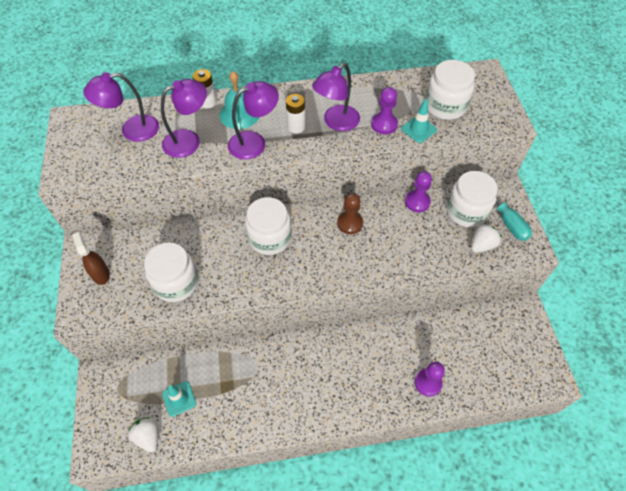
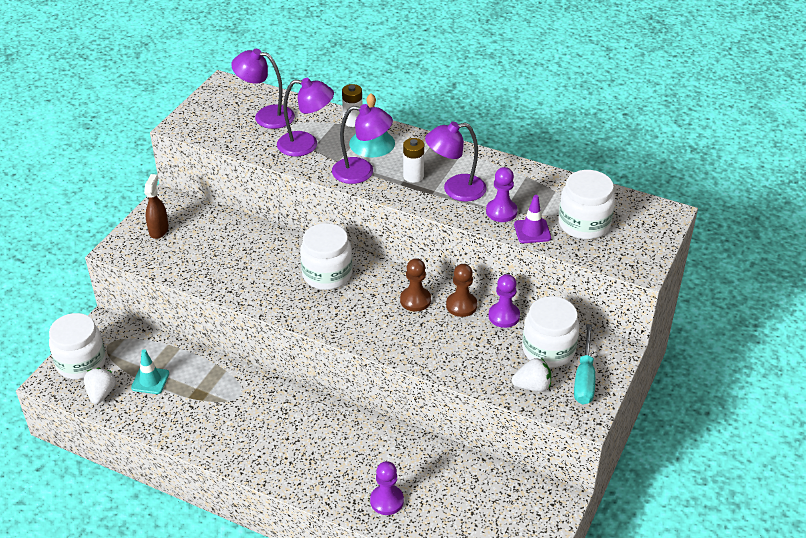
camera: 35 degrees right, 15 degrees down
white jar [144,242,199,302] -> white jar moved to [49,313,106,379]
turquoise traffic cone [401,99,437,143] -> purple traffic cone [514,195,551,243]
none -> brown pawn [446,264,477,317]

